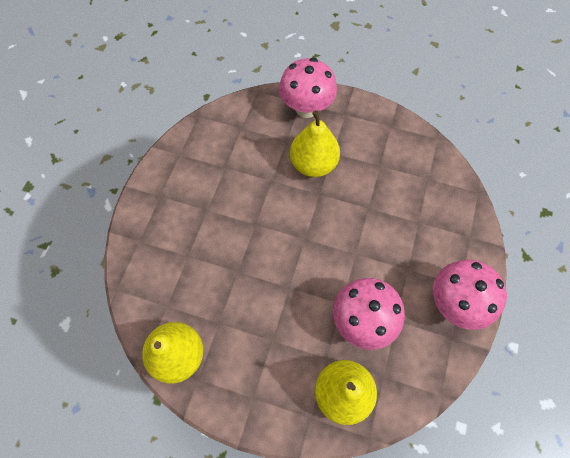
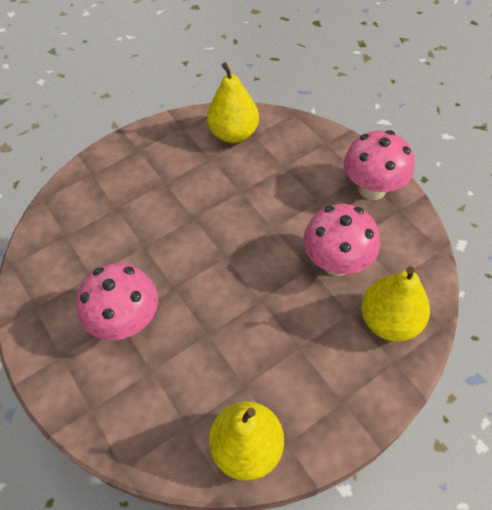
camera: 50 degrees left, 10 degrees down
pink mushroom [279,58,337,118] -> pink mushroom moved to [76,263,158,340]
yellow pear [290,110,340,177] -> yellow pear moved to [207,62,259,143]

